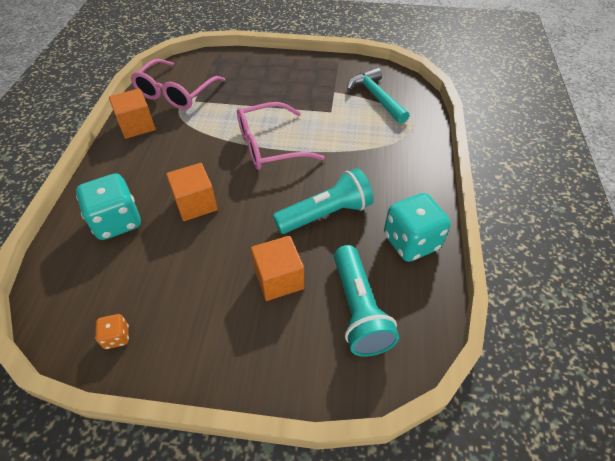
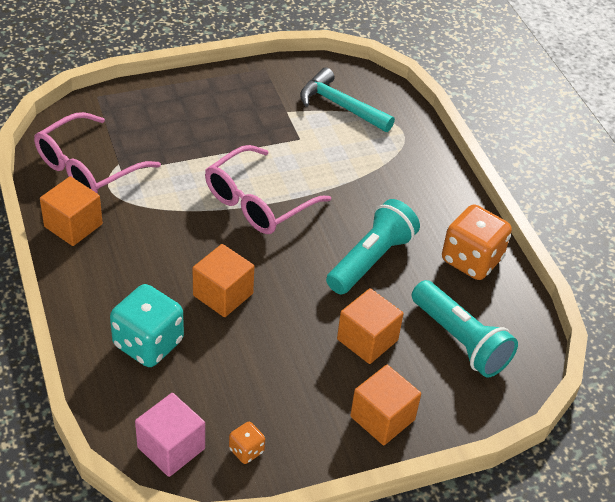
camera: 30 degrees left, 5 degrees down
pink glasses [130,59,225,110] -> pink glasses turned 45 degrees clockwise [34,112,161,194]
turquoise dice [384,193,451,262] -> orange dice [442,205,512,280]
none -> pink cube [135,393,205,477]
none -> orange cube [350,365,421,445]

